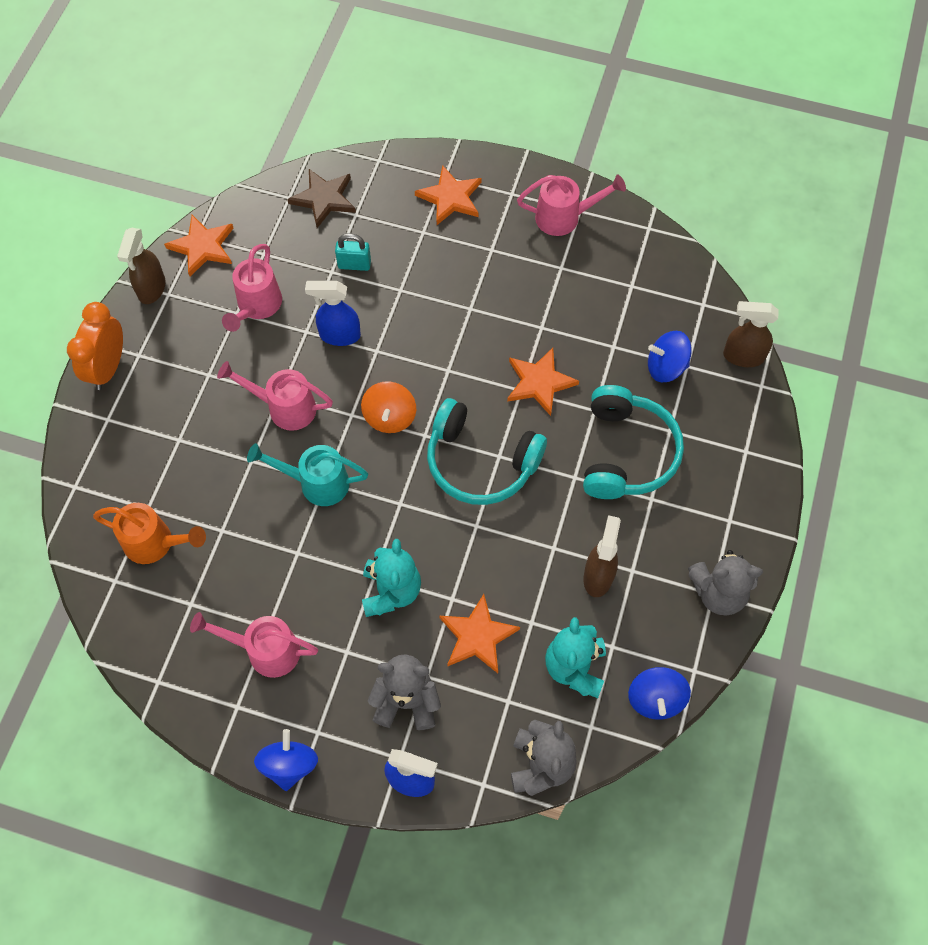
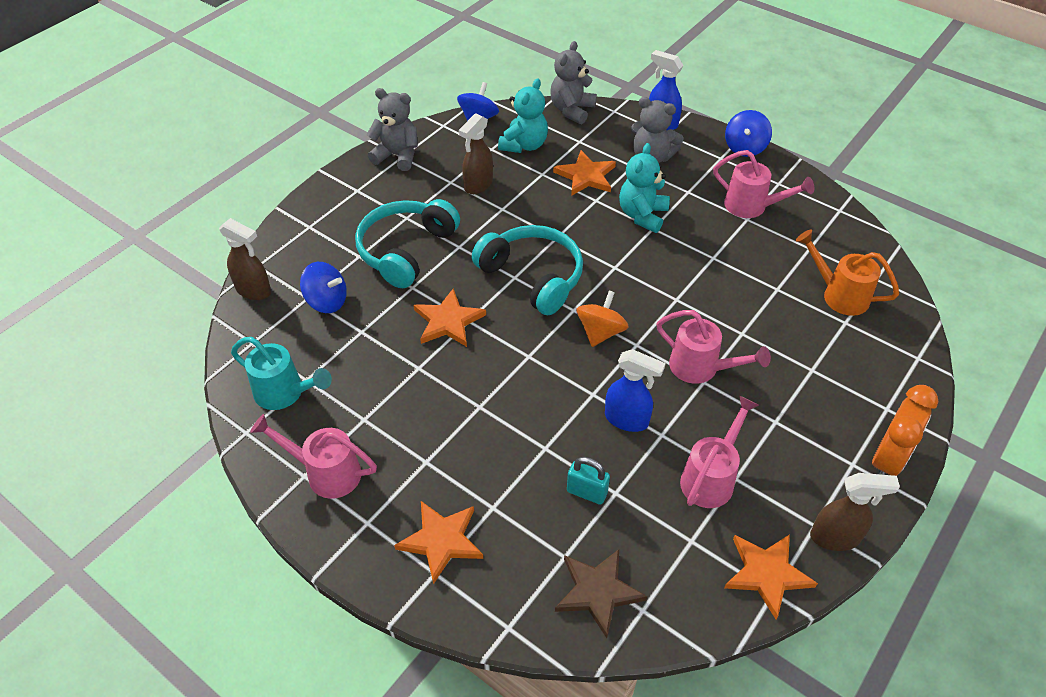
camera: 160 degrees left, 15 degrees down
brown spray bottle [117,228,166,304] -> brown spray bottle turned 60 degrees clockwise [810,473,900,551]
turquoise watering can [247,443,368,506] -> turquoise watering can moved to [231,337,332,410]

